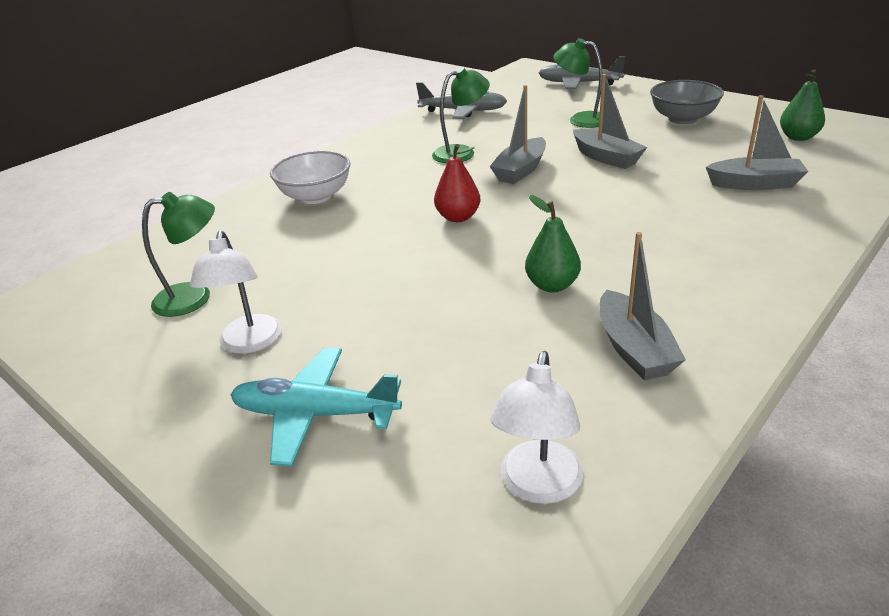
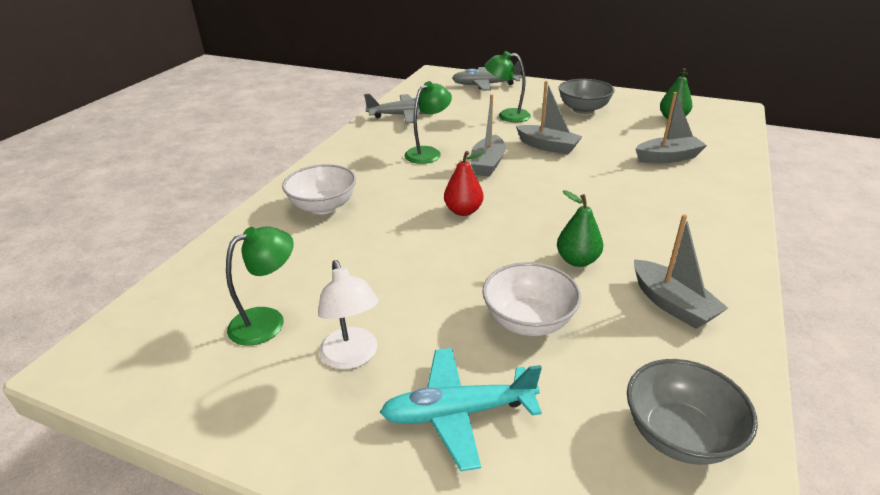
camera: 20 degrees left, 0 degrees up
white lamp [490,351,583,504] -> grey bowl [627,359,758,465]
none -> white bowl [482,262,581,336]

